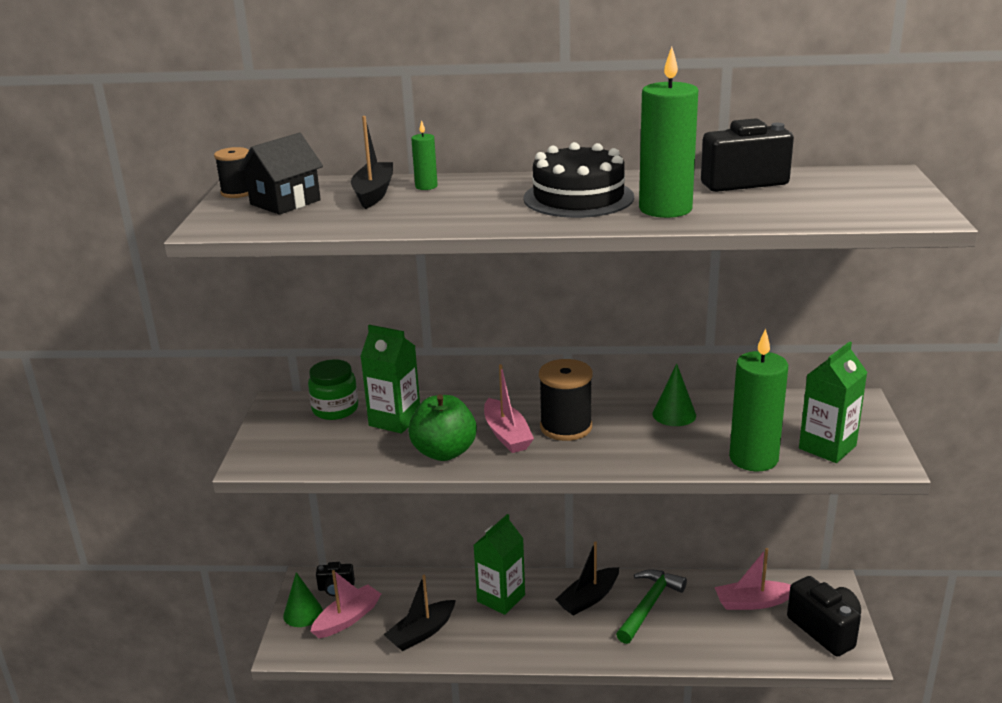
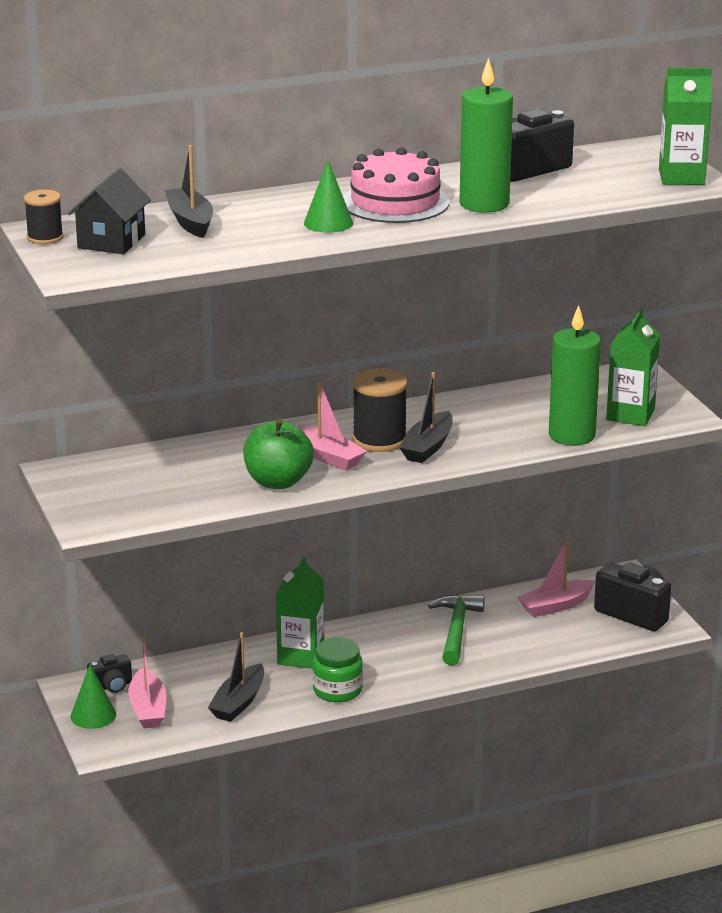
camera: 25 degrees left, 0 degrees up
green jar [308,359,358,420] -> green jar moved to [312,638,363,703]
pink boat [310,570,381,638] -> pink boat turned 150 degrees clockwise [128,638,167,729]
green carton [361,325,420,434] -> green carton moved to [659,68,712,185]
green candle [411,120,438,190] -> none
black cake [523,142,634,218] -> pink cake [343,147,449,223]
black boat [555,541,619,616] -> black boat moved to [399,372,453,463]
green cone [653,364,696,426] -> green cone moved to [304,161,353,233]

